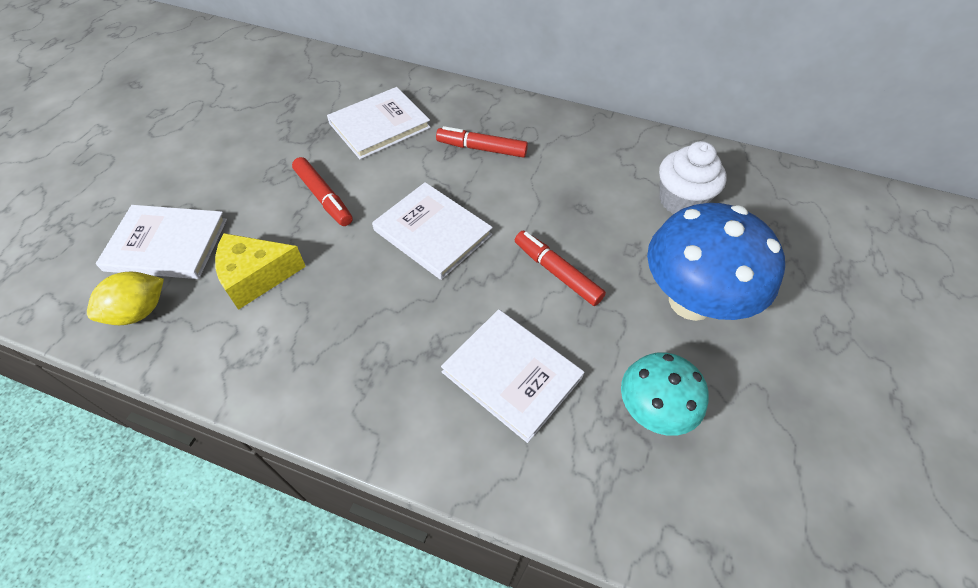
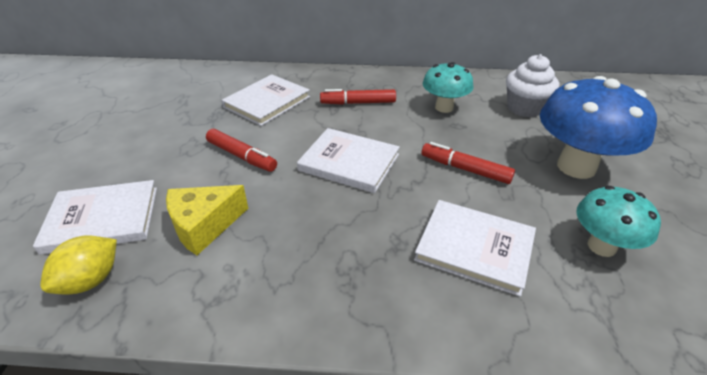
camera: 15 degrees left, 15 degrees down
none -> turquoise mushroom [423,62,473,113]

